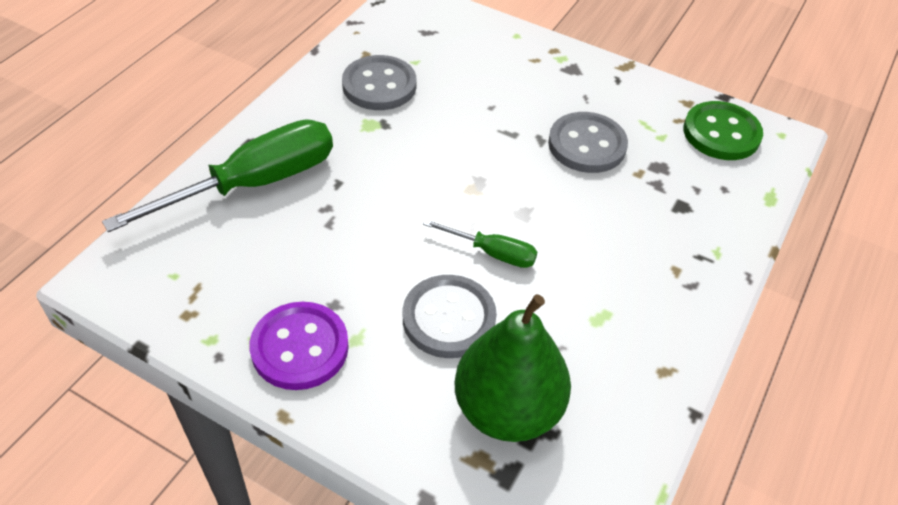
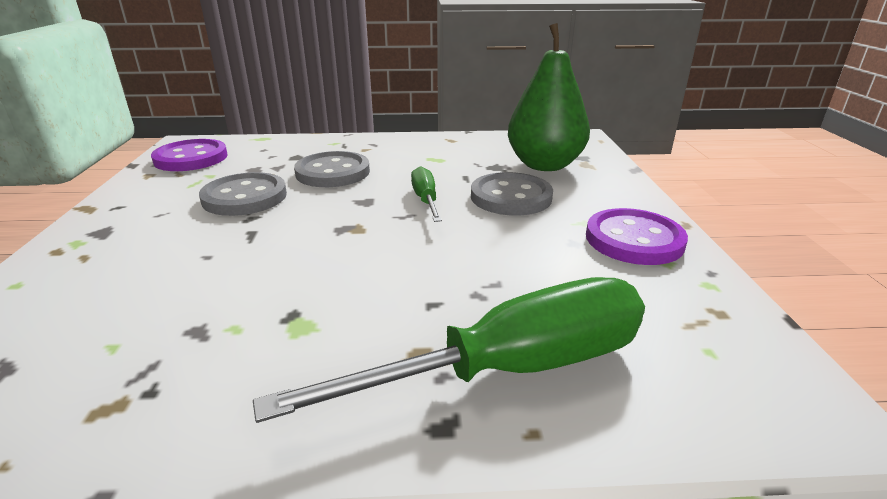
camera: 120 degrees left, 20 degrees down
green screwdriver [102,119,333,232] -> green screwdriver turned 135 degrees clockwise [253,277,645,423]
grey button [342,55,417,110] -> grey button moved to [294,151,370,187]
green button [684,101,763,160] -> purple button [151,139,228,171]

